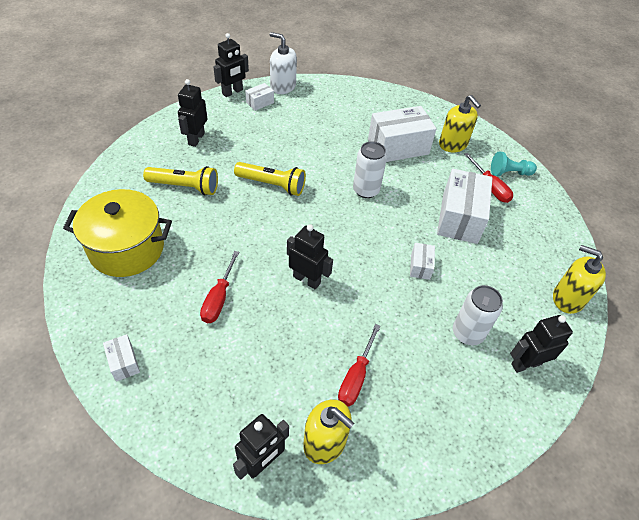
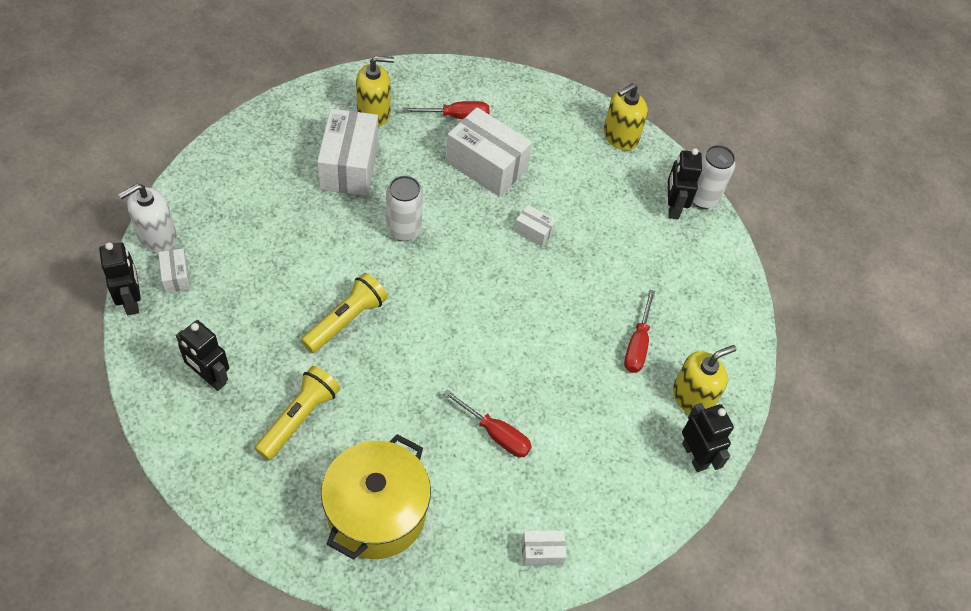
camera: 70 degrees left, 5 degrees up
black robot [287,224,333,290] -> none
red screwdriver [338,324,381,407] -> red screwdriver turned 60 degrees clockwise [624,289,655,373]
white can [453,285,503,345] -> white can moved to [692,145,735,209]
turquoise pawn [491,151,537,176] -> none

